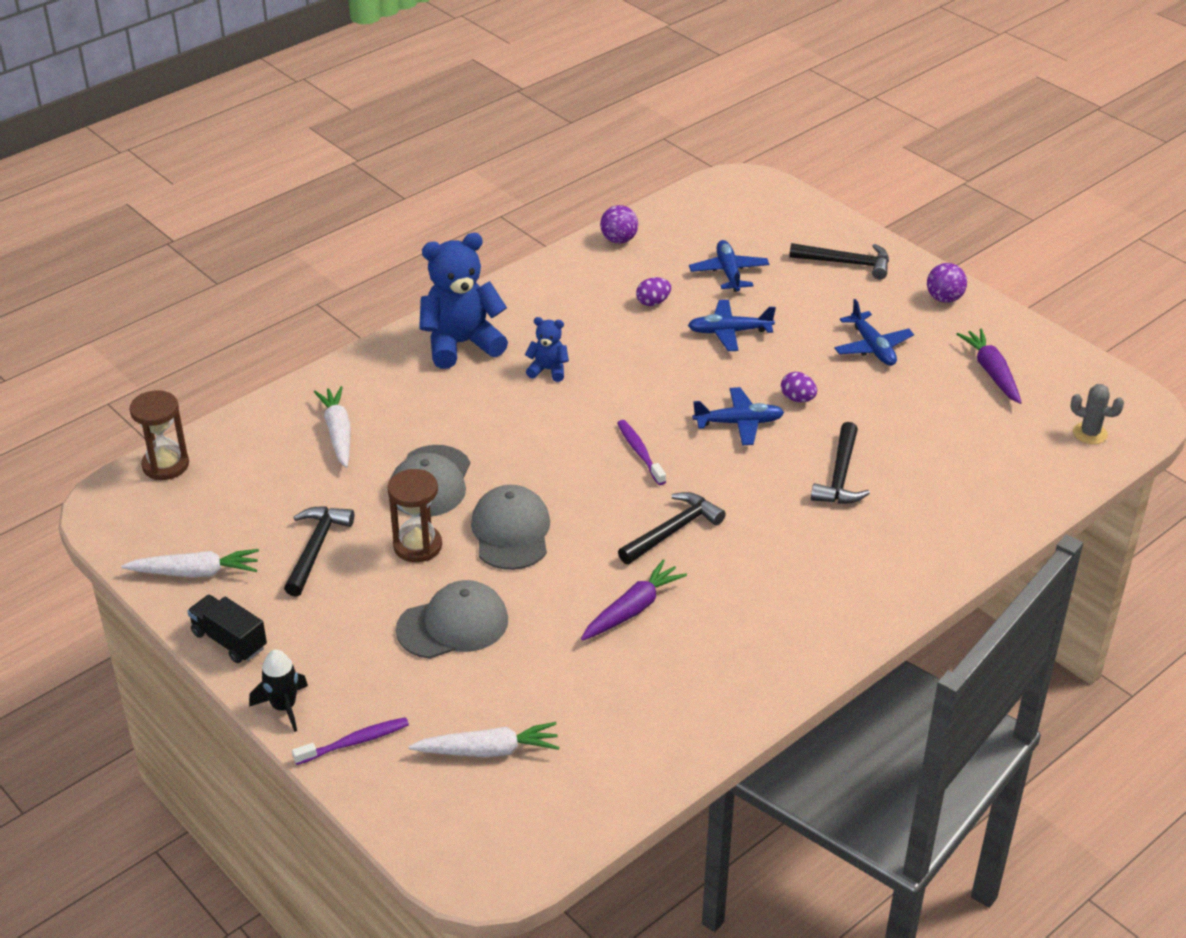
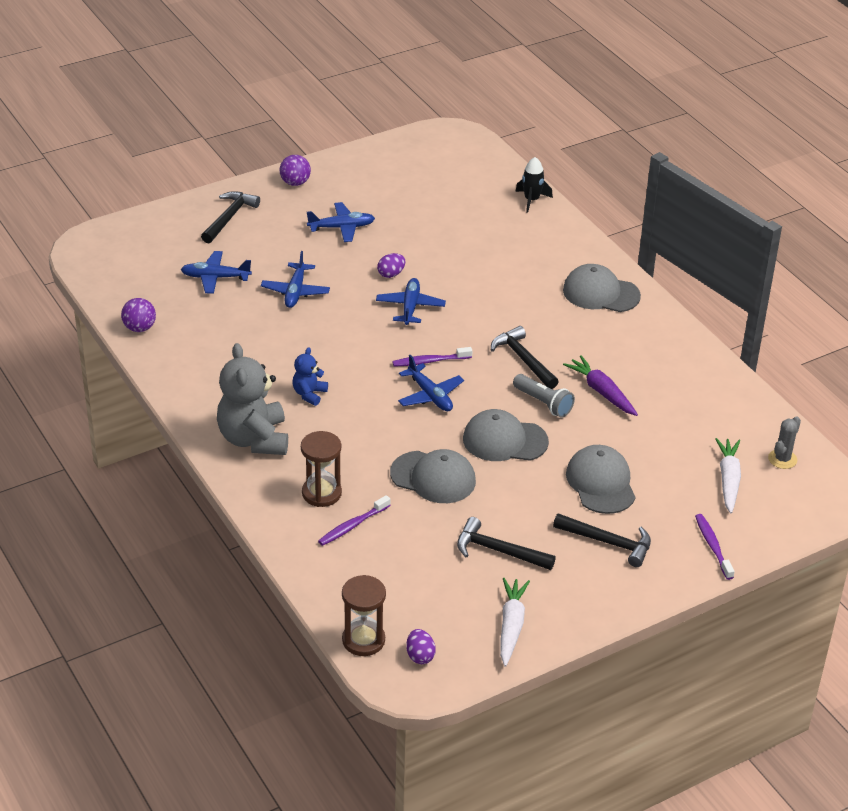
camera: 80 degrees left, 0 degrees up
black truck [187,595,267,663] -> none
black rocket [249,650,308,732] -> black rocket moved to [515,157,553,213]
white carrot [314,386,351,468] -> purple toothbrush [318,495,391,546]
brown hourglass [387,469,442,562] -> brown hourglass moved to [301,431,342,507]
blue teddy bear [419,233,508,369] -> grey teddy bear [217,343,288,455]
purple egg [636,277,671,306] -> purple egg moved to [406,629,436,664]
black hammer [811,422,870,504] -> black hammer moved to [553,513,651,567]
purple carrot [957,329,1022,404] -> none
grey cactus [1070,384,1124,444] -> grey cactus moved to [768,416,801,469]
none -> blue plane [398,355,464,411]
none -> grey flashlight [513,374,575,418]
none -> grey cap [563,264,641,312]

